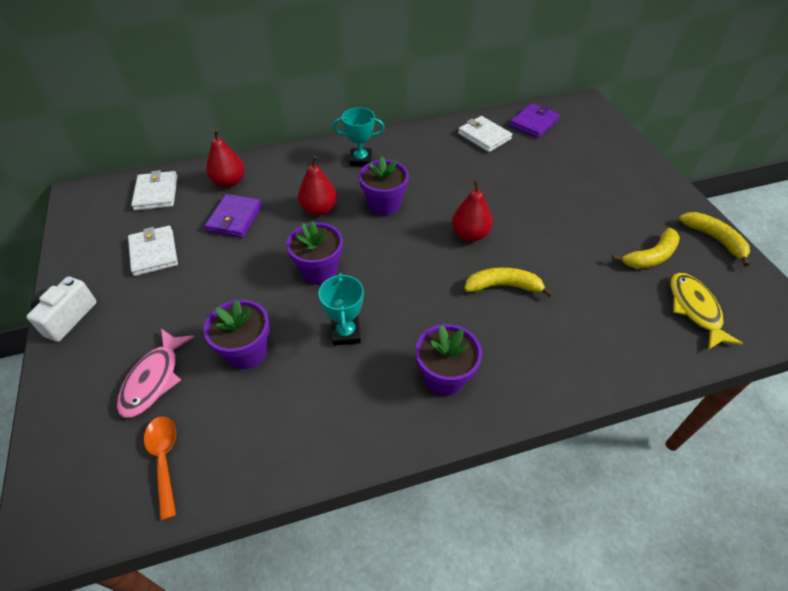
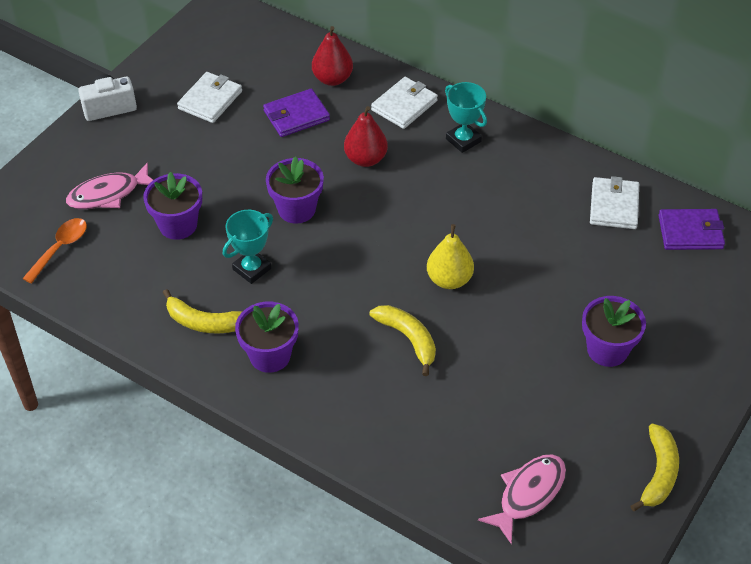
camera: 50 degrees right, 0 degrees up
white wallet [131,170,178,211] -> white wallet moved to [371,77,438,129]
purple flower pot [359,157,409,216] -> purple flower pot moved to [582,296,646,367]
red pear [452,180,493,242] -> yellow pear [427,224,474,289]
yellow banana [612,228,680,269] -> yellow banana moved to [163,289,242,334]
yellow fish [671,273,743,350] -> pink fish [478,454,566,544]

